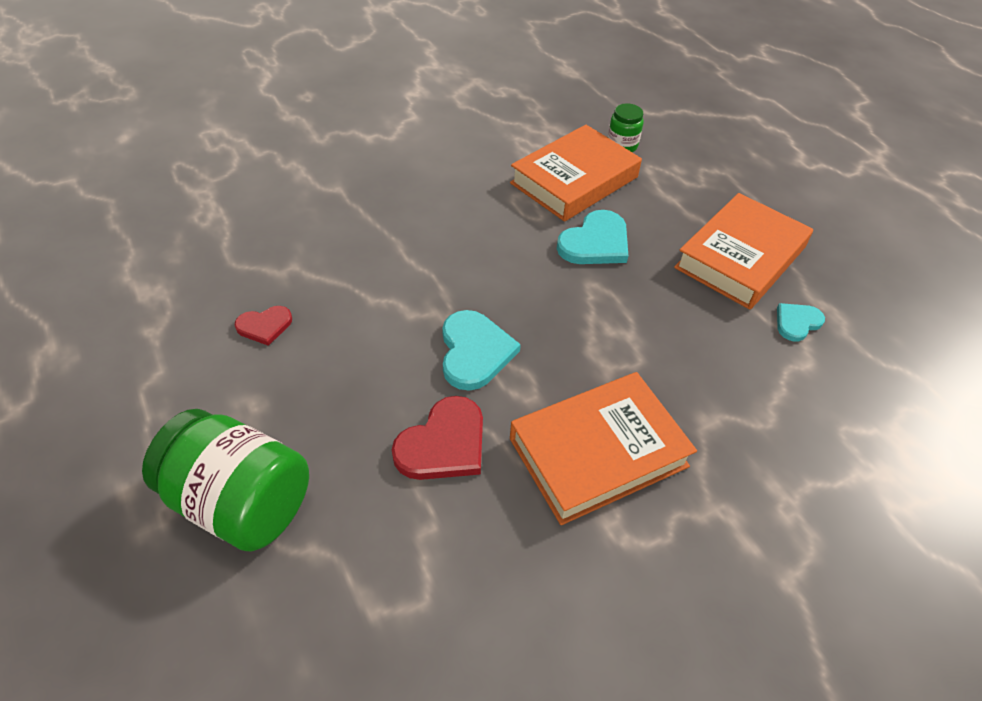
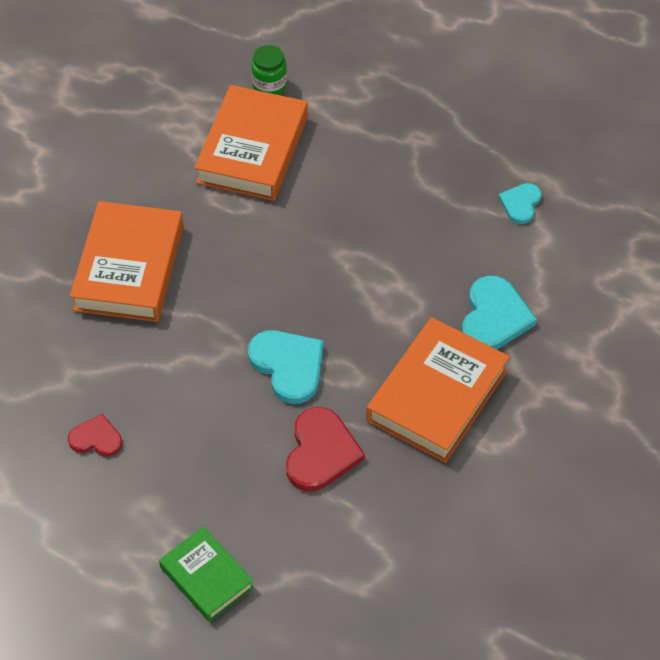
camera: 30 degrees left, 5 degrees up
green jar [142,409,309,551] -> green book [159,527,254,622]
red heart [235,306,292,346] -> red heart turned 120 degrees counterclockwise [68,414,122,456]
turquoise heart [557,210,628,264] -> turquoise heart moved to [462,276,537,349]
orange book [674,193,813,310] -> orange book moved to [70,201,184,322]

